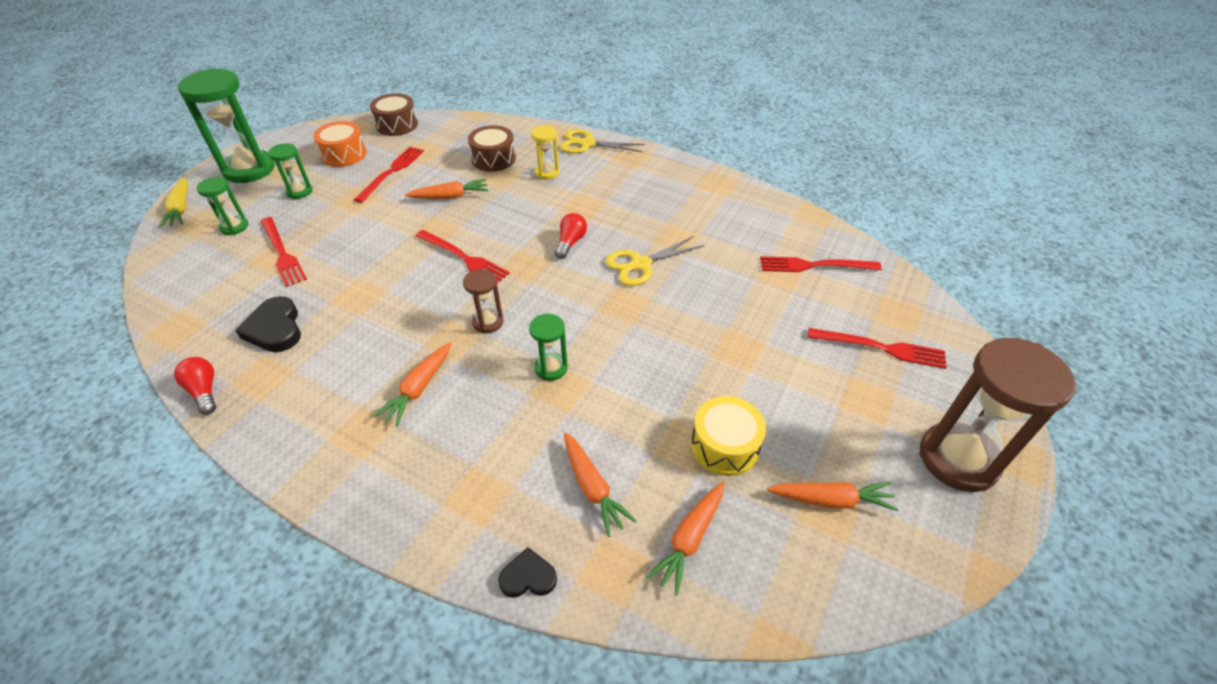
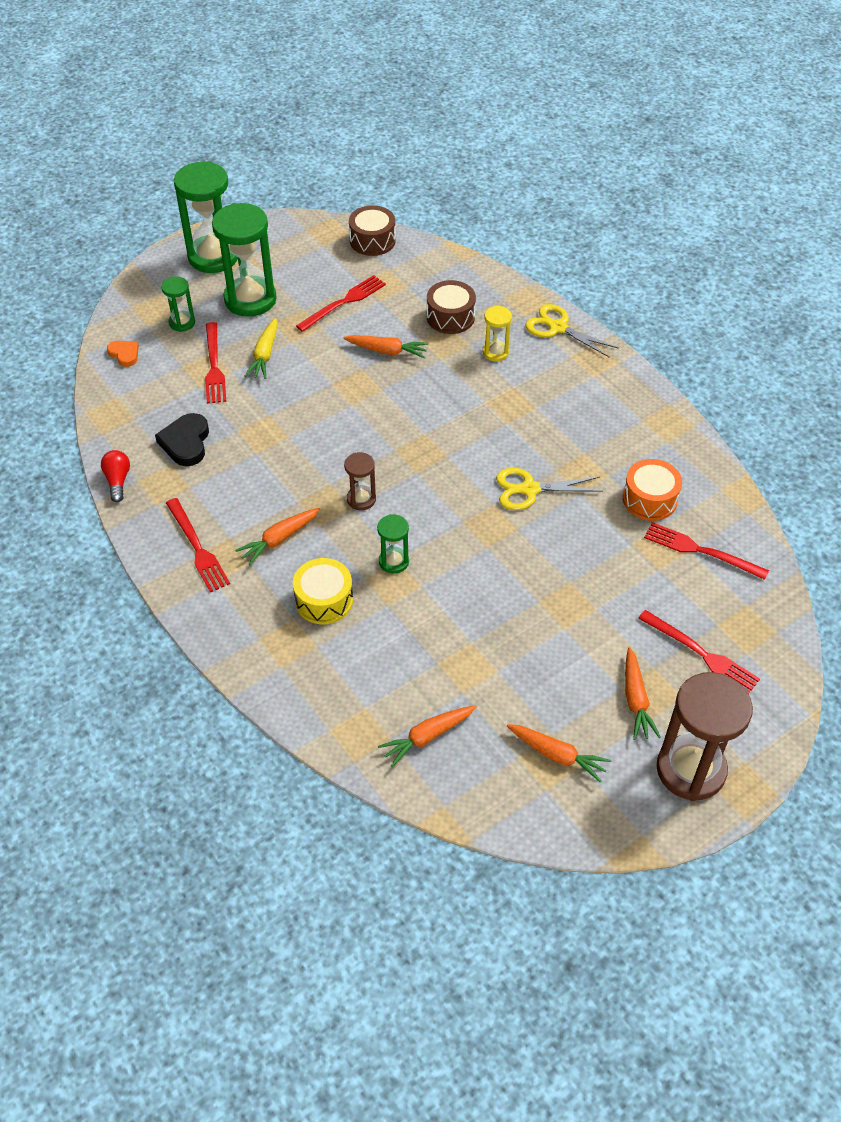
camera: 25 degrees right, 5 degrees up
yellow carrot [159,177,188,228] -> yellow carrot moved to [245,318,278,379]
green hourglass [268,143,313,199] -> green hourglass [212,203,277,317], size x2.03
orange drum [313,121,367,167] -> orange drum moved to [623,459,682,521]
red fork [416,230,510,284] -> red fork moved to [166,498,230,593]
black heart [498,547,557,598] -> none
red light bulb [555,213,587,259] -> none
orange carrot [564,432,636,537] -> orange carrot moved to [625,647,661,740]
yellow drum [691,396,766,476] -> yellow drum moved to [293,558,353,624]
none -> orange heart [107,341,139,367]

